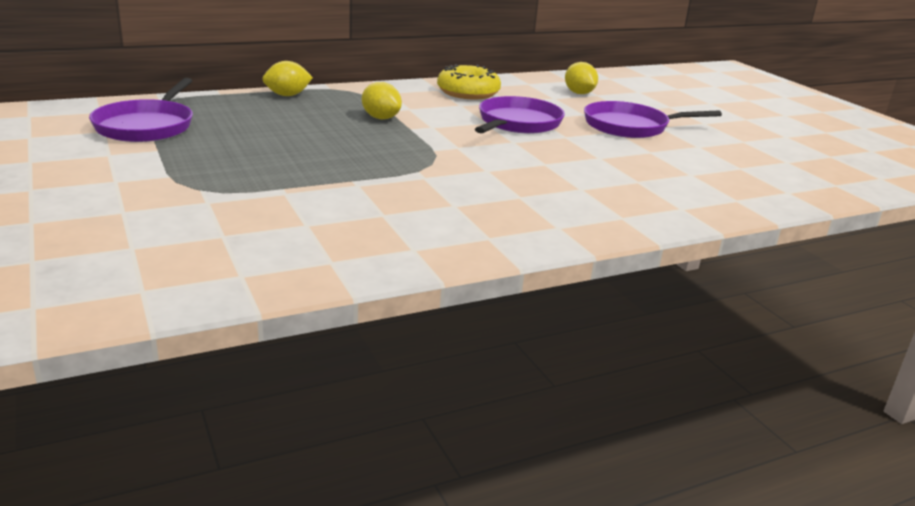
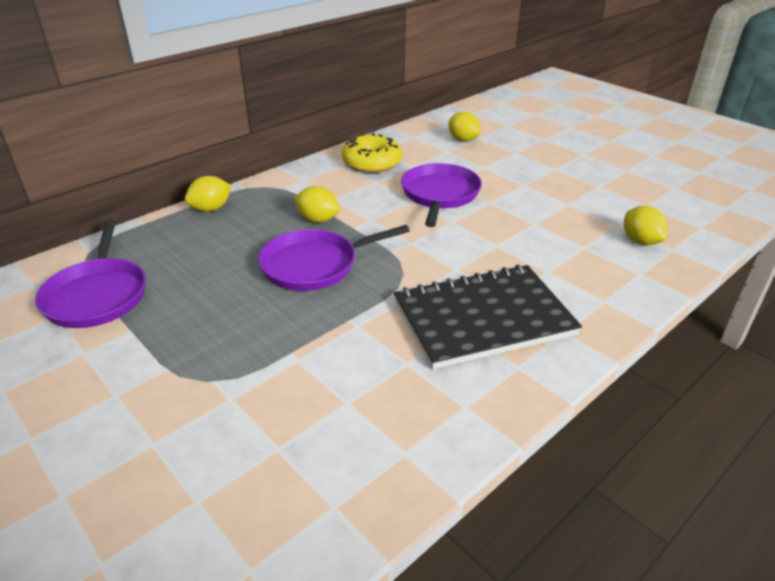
camera: 15 degrees left, 10 degrees up
purple pan [584,101,722,138] -> purple pan moved to [258,225,410,291]
none -> black notebook [394,264,582,369]
none -> yellow lemon [624,206,668,245]

